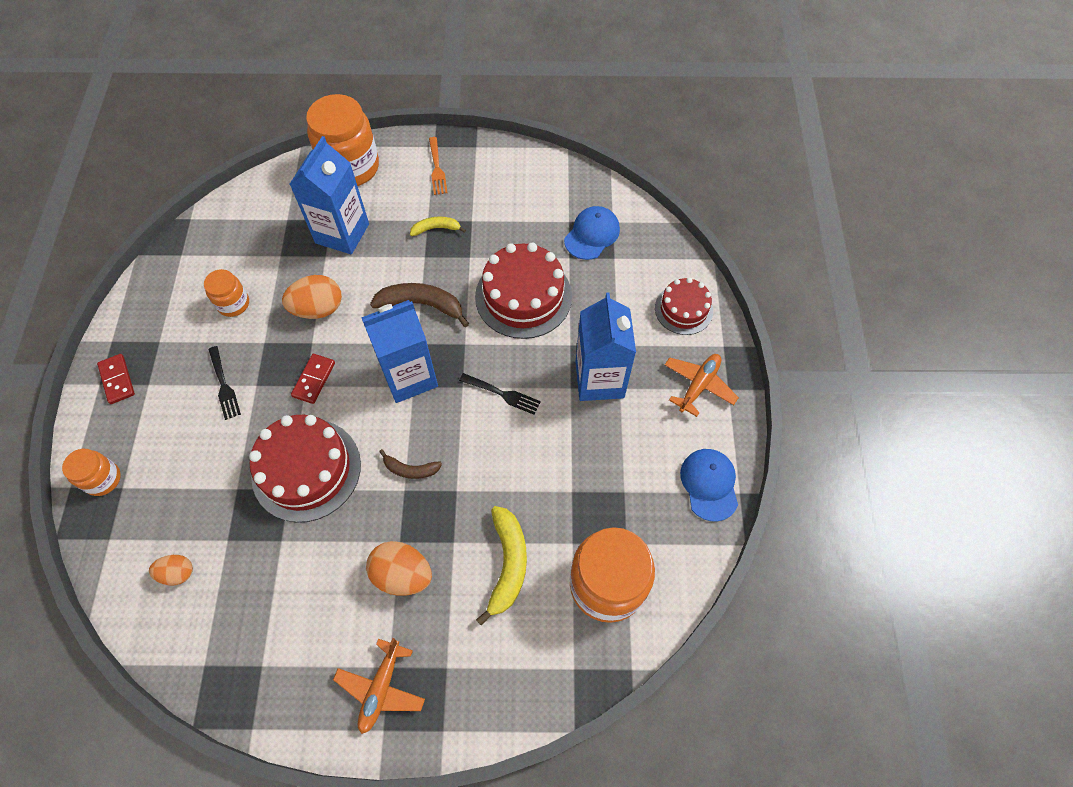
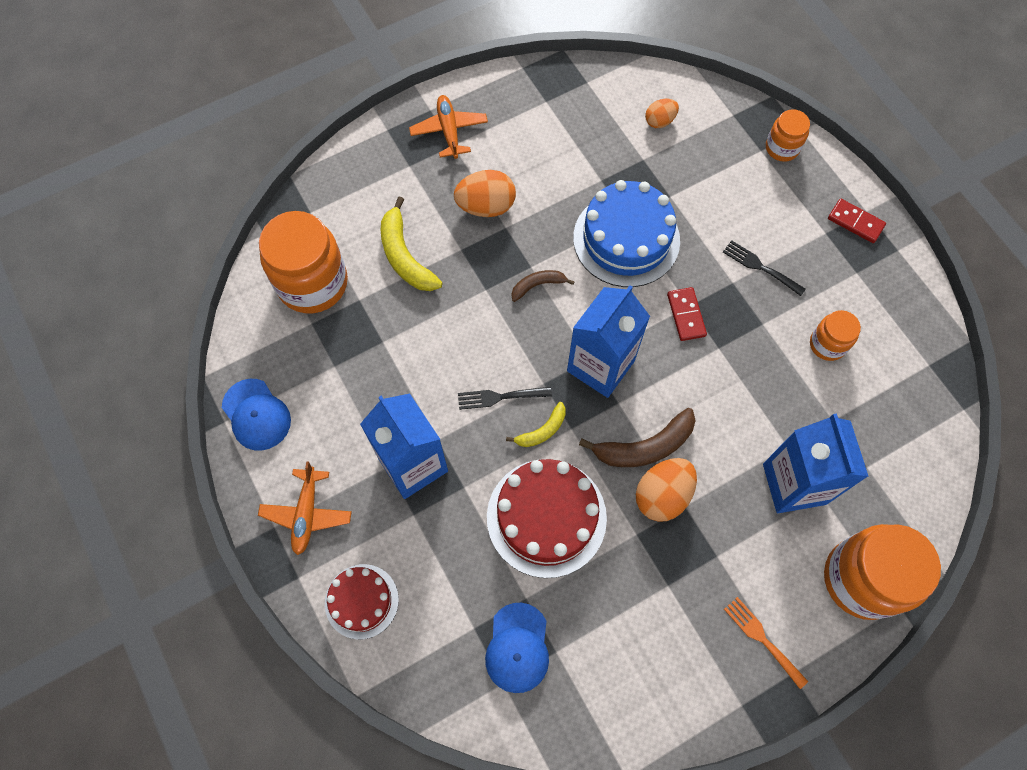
camera: 150 degrees right, 5 degrees up
red cake [249,415,361,522] -> blue cake [573,180,680,287]
orange egg [282,275,342,319] -> orange egg moved to [636,458,697,522]
yellow banana [410,217,466,236] -> yellow banana moved to [506,402,566,447]

